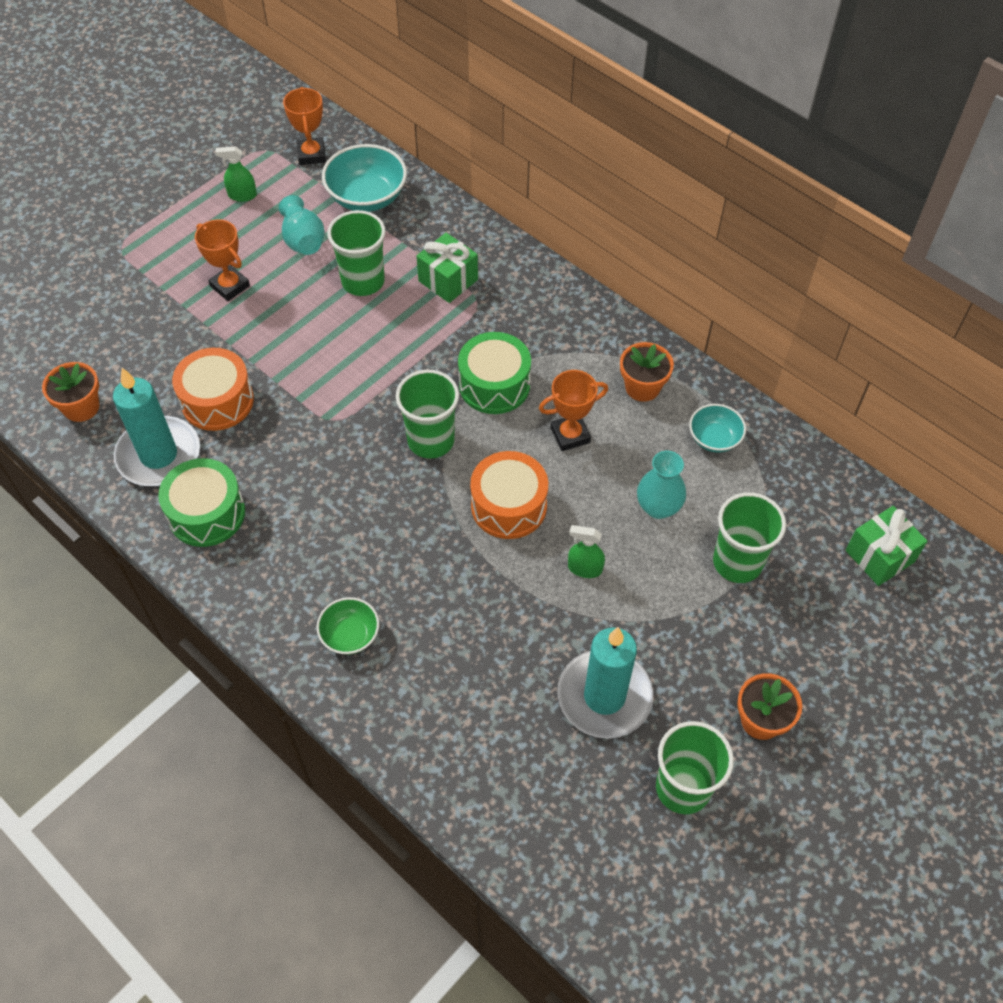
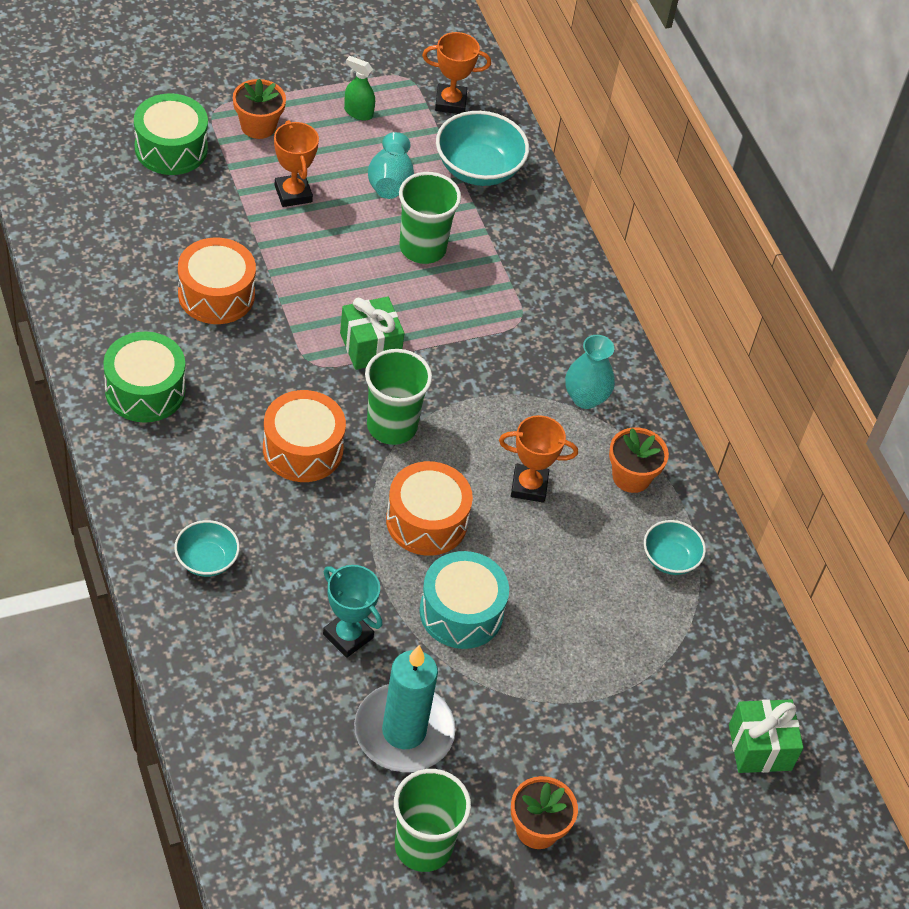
camera: 20 degrees right, 5 degrees down
orange flower pot [42,362,99,422] -> orange flower pot moved to [233,79,286,139]
turquoise candle [113,368,200,486] -> none
orange trophy [283,87,326,165] -> orange trophy turned 75 degrees clockwise [422,32,491,114]
green bowl [316,597,379,655] -> turquoise bowl [174,520,240,577]
green gift [417,233,478,303] -> green gift moved to [340,296,405,370]
green drum [458,332,531,414] -> green drum moved to [134,93,208,175]
green spray bottle [568,525,605,578] -> turquoise drum [420,551,509,649]
turquoise vase [637,451,686,519] -> turquoise vase moved to [565,335,615,409]
green cup [713,492,786,583] -> none
none -> orange drum [263,390,346,482]
none -> turquoise trophy [323,565,382,658]

